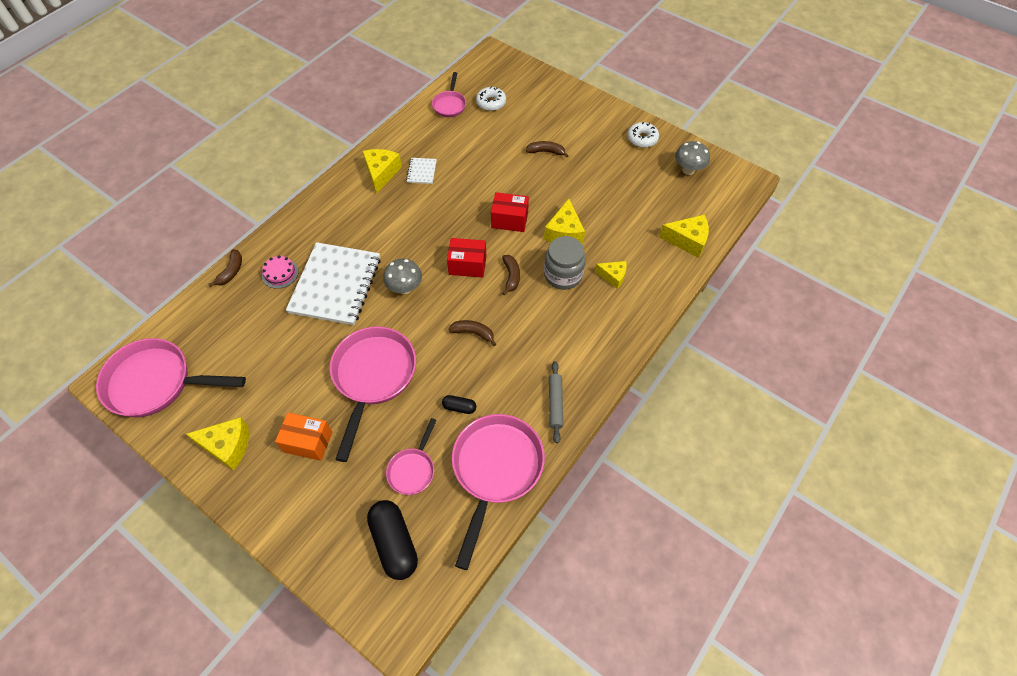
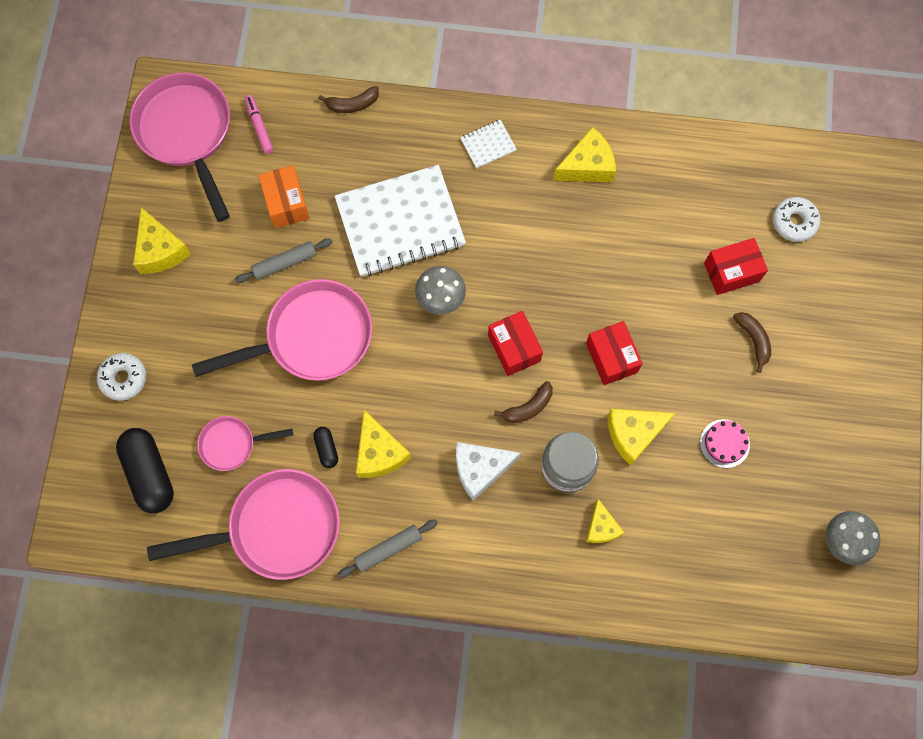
camera: 60 degrees right, 15 degrees up
pink cake [262,255,299,289] -> pink cake moved to [700,419,750,468]
orange box [275,412,332,461] -> orange box moved to [258,165,309,228]
black capsule [367,500,418,580] -> black capsule turned 60 degrees counterclockwise [116,428,174,513]
white notebook [406,158,437,184] -> white notebook moved to [460,120,517,168]
pink pan [432,72,466,117] -> none
brown banana [448,320,496,346] -> none
white donut [627,122,659,148] -> white donut moved to [97,353,146,401]
yellow cheese [659,215,709,258] -> yellow cheese moved to [356,410,411,478]
none -> grey rolling pin [235,238,332,283]
none -> pink marker [245,95,273,154]
none -> white cheese [456,442,521,501]
none -> red box [704,238,768,295]

